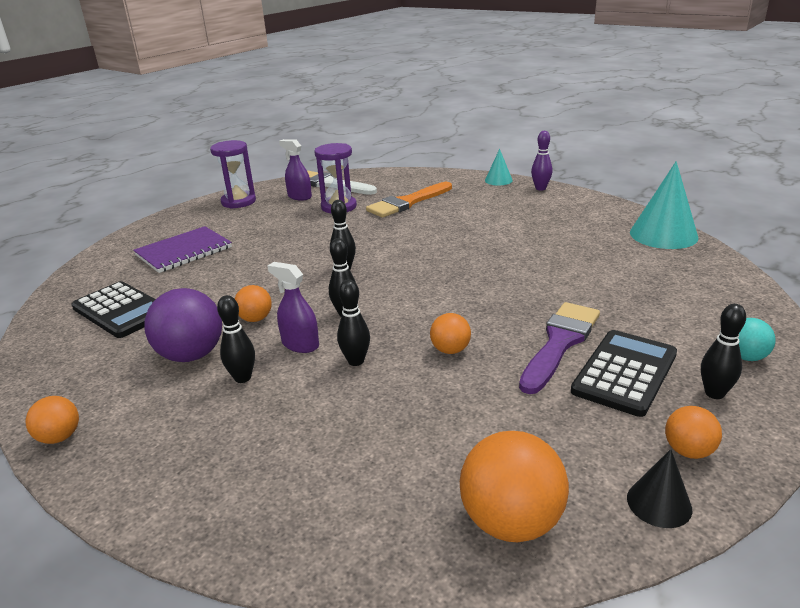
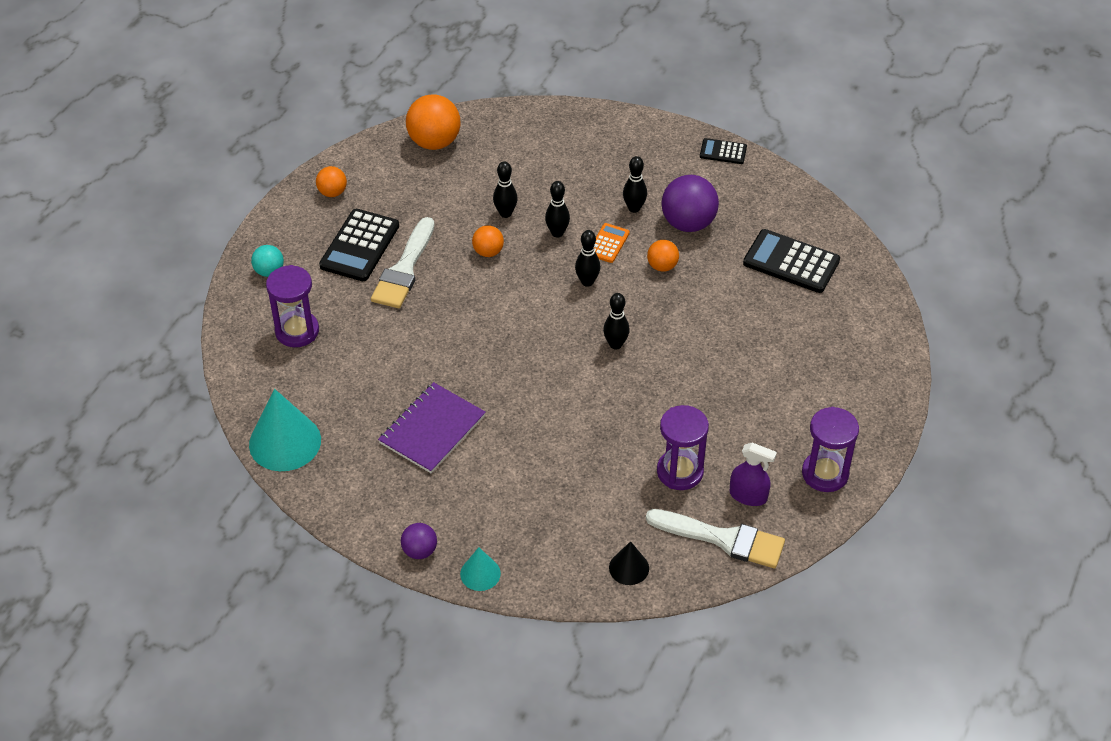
camera: 165 degrees right, 20 degrees up
orange ball [25,396,79,444] -> black calculator [700,138,747,164]
purple notebook [133,226,232,273] -> purple notebook moved to [378,382,486,473]
purple spray bottle [267,262,319,353] -> orange calculator [594,223,630,263]
orange brush [366,182,452,218] -> none
purple brush [519,302,600,394] -> white brush [371,217,435,308]
purple bowling pin [531,131,552,191] -> purple ball [401,523,437,559]
black cone [627,449,692,528] -> black cone moved to [609,541,649,585]
black bowling pin [701,304,746,399] -> black bowling pin moved to [493,161,518,218]
none -> purple hourglass [266,265,319,347]

